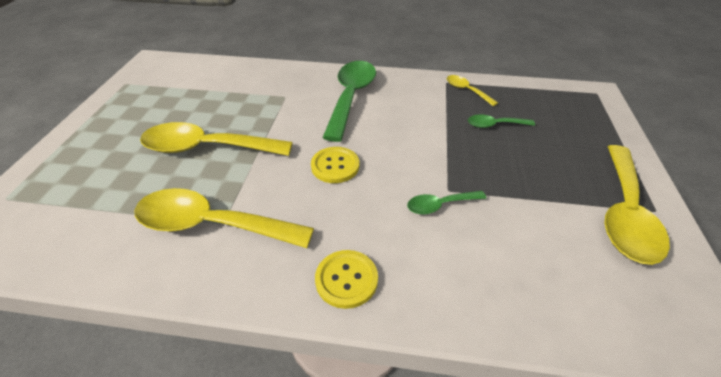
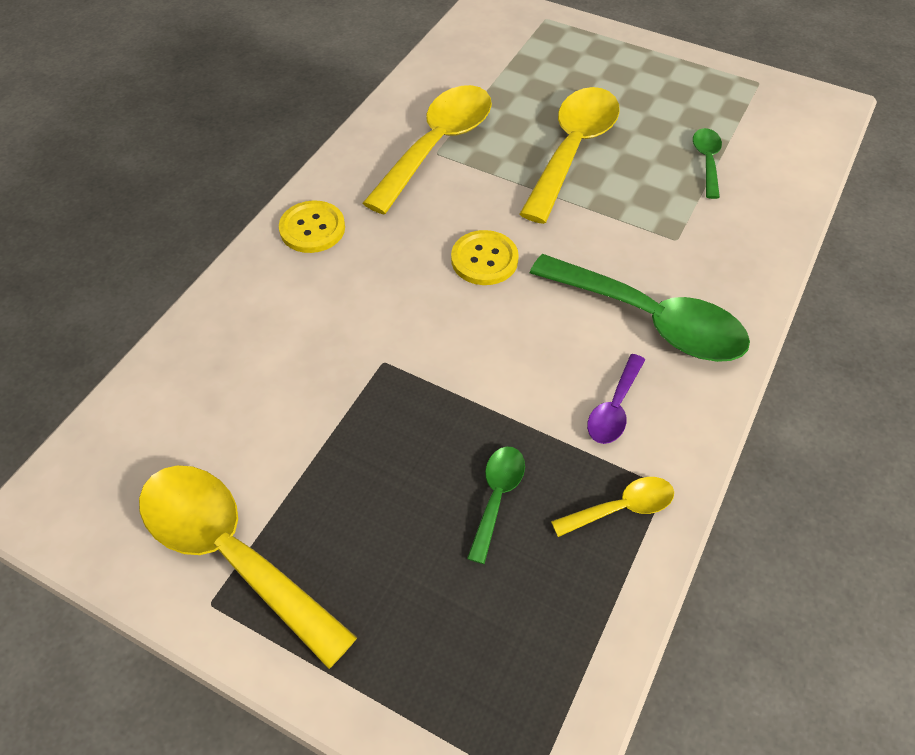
camera: 110 degrees right, 10 degrees up
green spoon [407,191,486,215] -> green spoon moved to [693,128,722,199]
none -> purple spoon [587,354,645,444]

